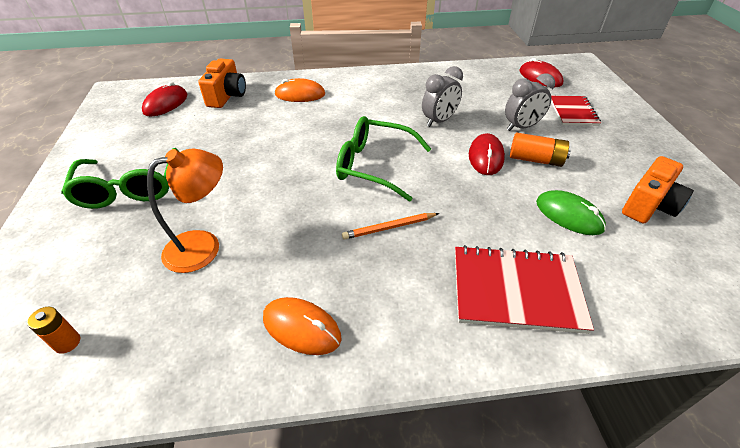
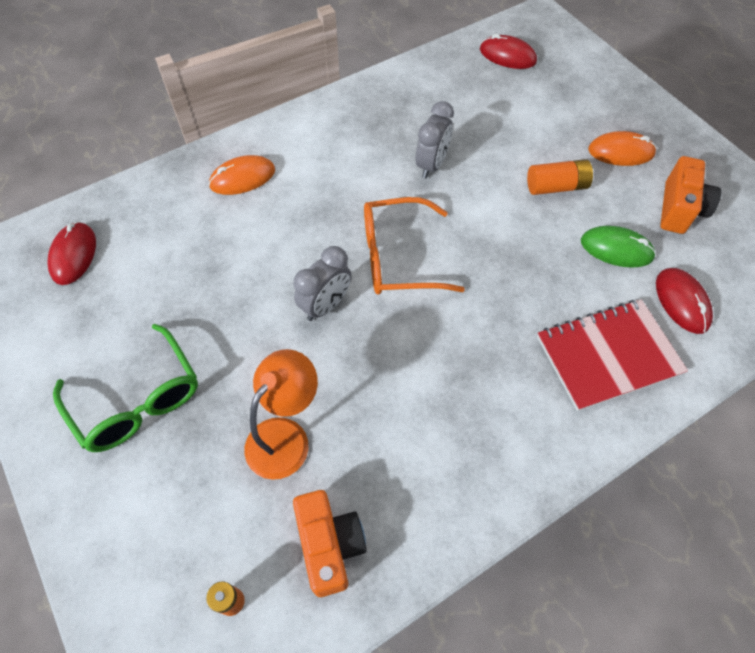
camera: 25 degrees left, 15 degrees up
orange camera [198,58,246,108] -> orange camera moved to [293,490,367,597]
orange mouse [263,297,342,355] -> orange mouse moved to [588,131,657,166]
green glasses [336,116,431,202] -> orange glasses [364,197,465,295]
orange pencil [342,213,439,239] -> none
red mouse [469,133,505,175] -> red mouse moved to [656,268,713,334]
grey clock [505,73,555,131] -> grey clock moved to [293,246,352,321]
red notebook [551,96,601,126] -> none

